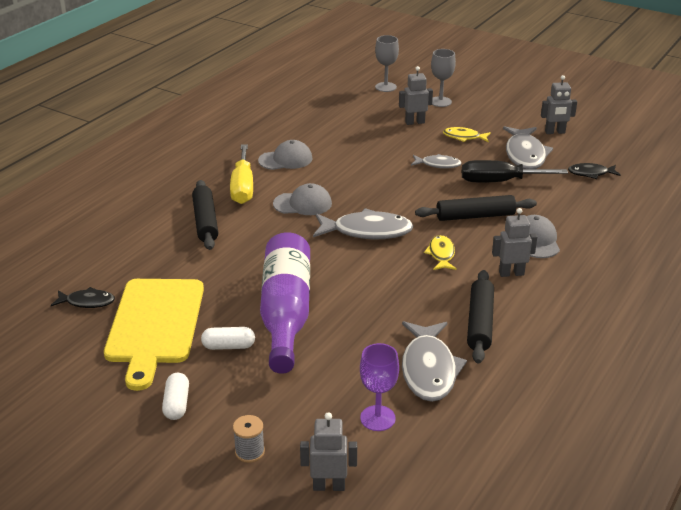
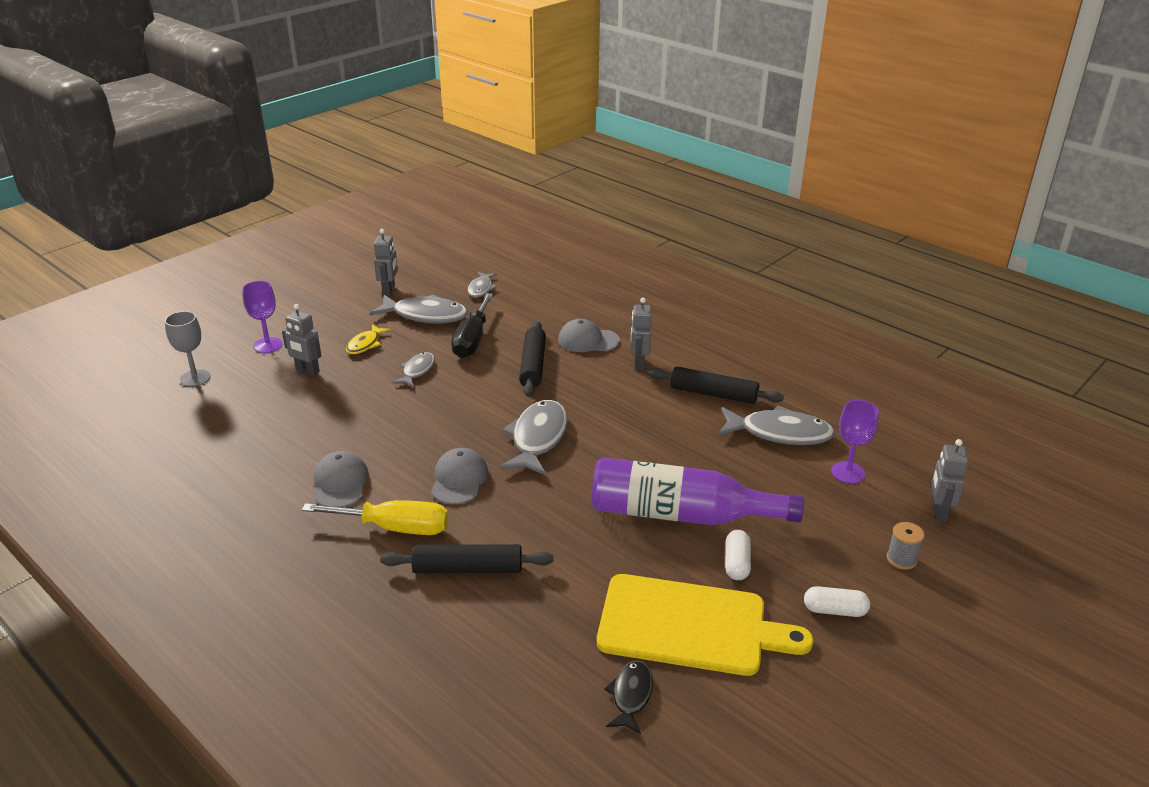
camera: 80 degrees left, 0 degrees up
grey robot [399,66,433,125] -> grey robot turned 60 degrees counterclockwise [282,304,321,376]
yellow fish [424,235,457,270] -> none
grey goblet [431,49,456,107] -> purple goblet [242,281,282,353]
black fish [568,163,621,179] -> grey fish [468,272,497,298]

